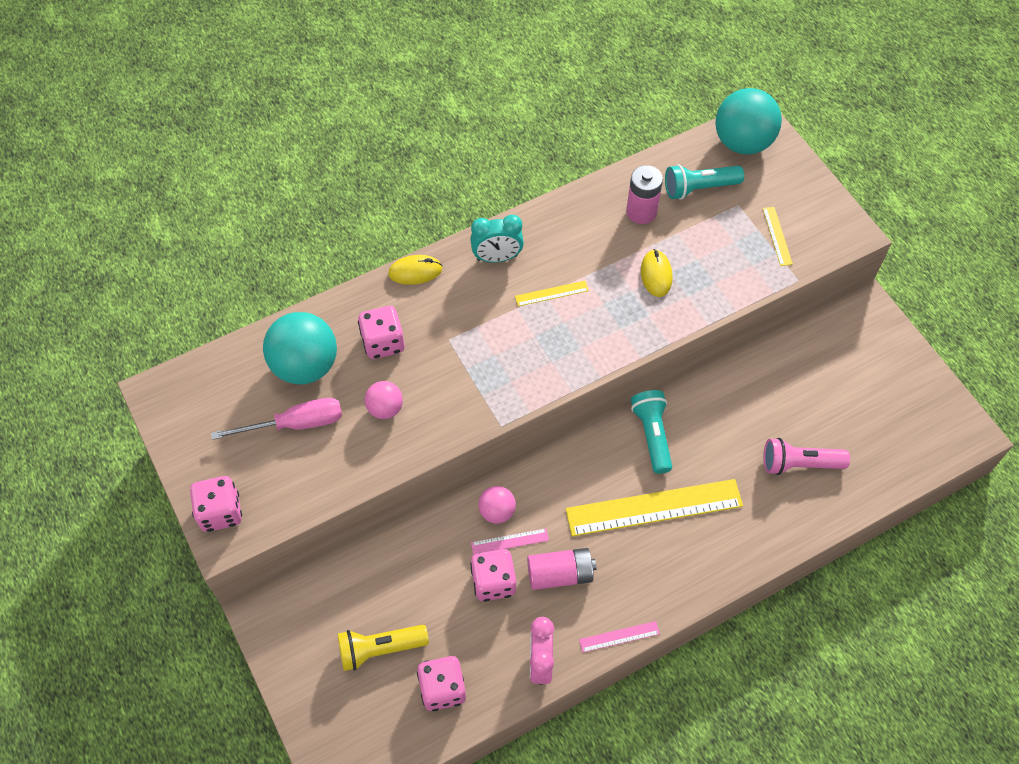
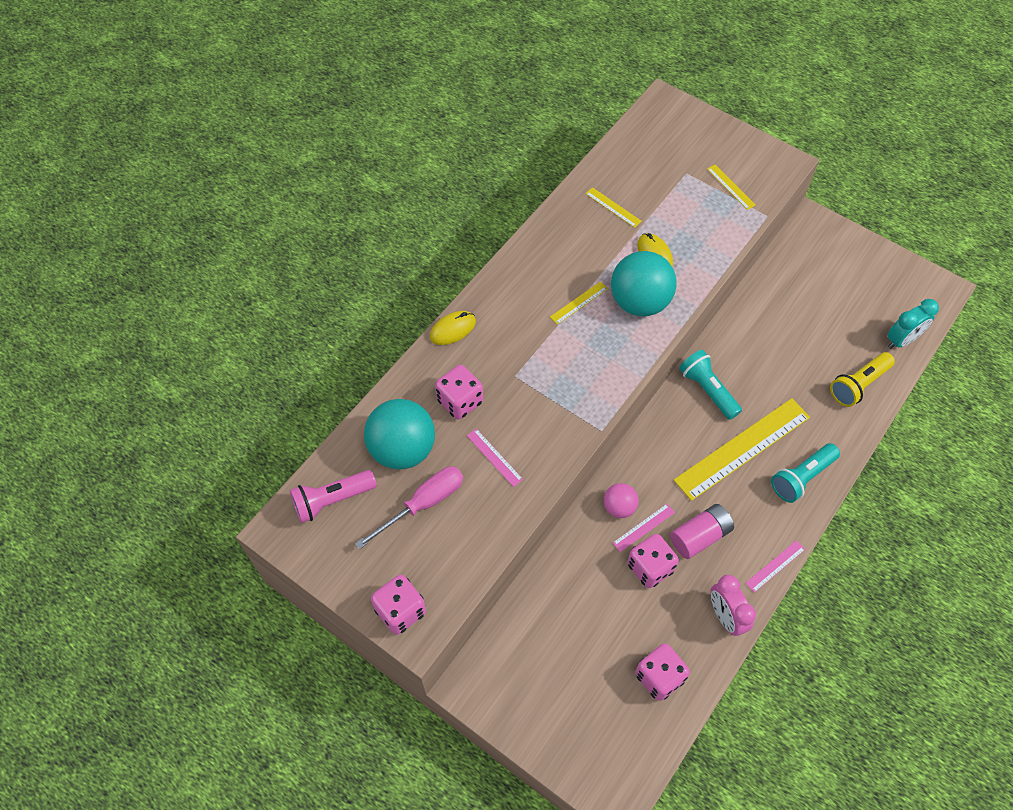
camera: 25 degrees left, 0 degrees up
yellow flashlight [338,625,429,671] -> yellow flashlight moved to [830,352,895,407]
pink ball [365,381,403,419] -> pink ruler [467,429,523,487]
turquoise clock [470,215,524,263] -> turquoise clock moved to [887,299,939,349]
pink battery [626,165,663,224] -> yellow ruler [585,187,642,228]
turquoise flashlight [665,164,744,200] -> turquoise flashlight moved to [771,443,840,503]
turquoise ball [715,88,782,155] -> turquoise ball moved to [611,251,676,316]
pink flashlight [764,438,850,475] -> pink flashlight moved to [290,470,377,523]

